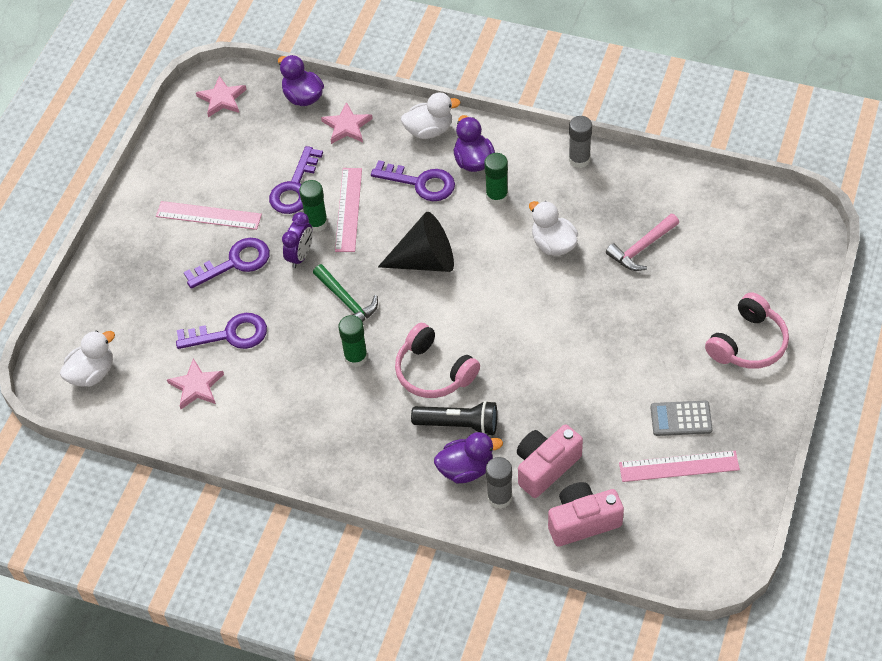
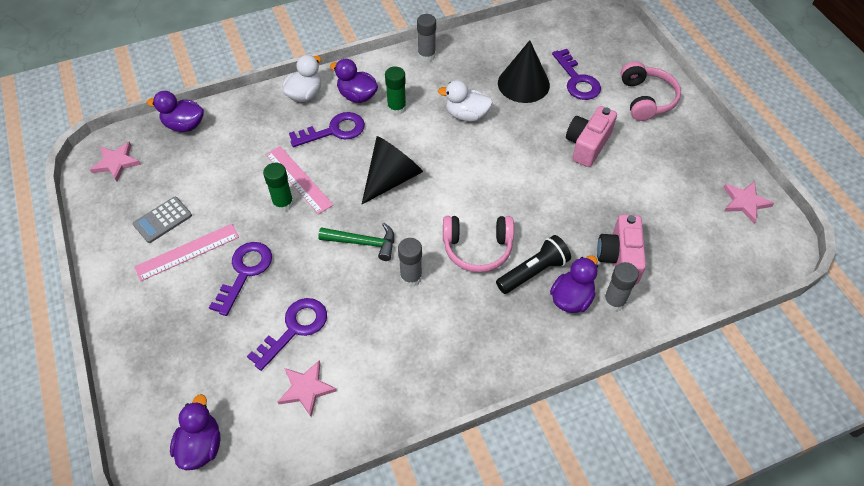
camera: 45 degrees left, 0 degrees up
white duck [60,331,115,387] -> purple duck [170,394,220,470]
purple key [269,146,323,214] -> purple key moved to [552,49,601,100]
purple clock [282,212,313,268] -> none
pink star [321,102,373,144] -> pink star moved to [723,181,774,224]
green glue stick [338,315,368,367] -> grey glue stick [398,238,422,287]
pink camera [548,482,624,547] -> pink camera moved to [566,106,617,167]
pink hammer [606,214,679,271] -> black cone [498,40,550,103]
pink ruler [619,451,740,482] -> none
grey calculator [651,401,713,436] -> grey calculator moved to [133,197,192,243]

